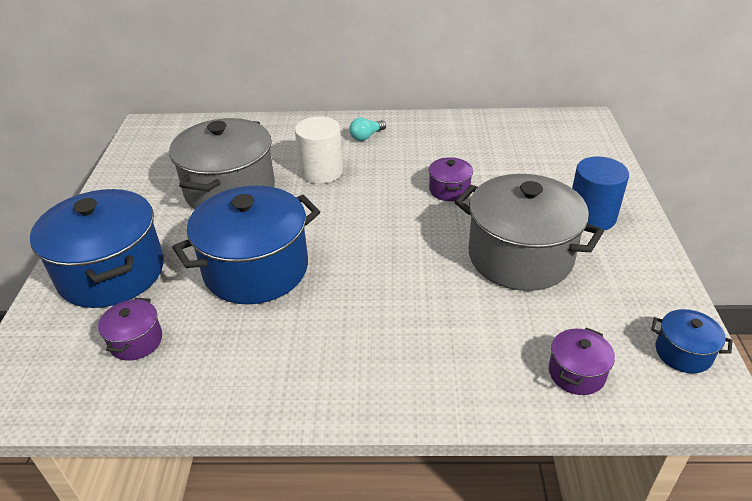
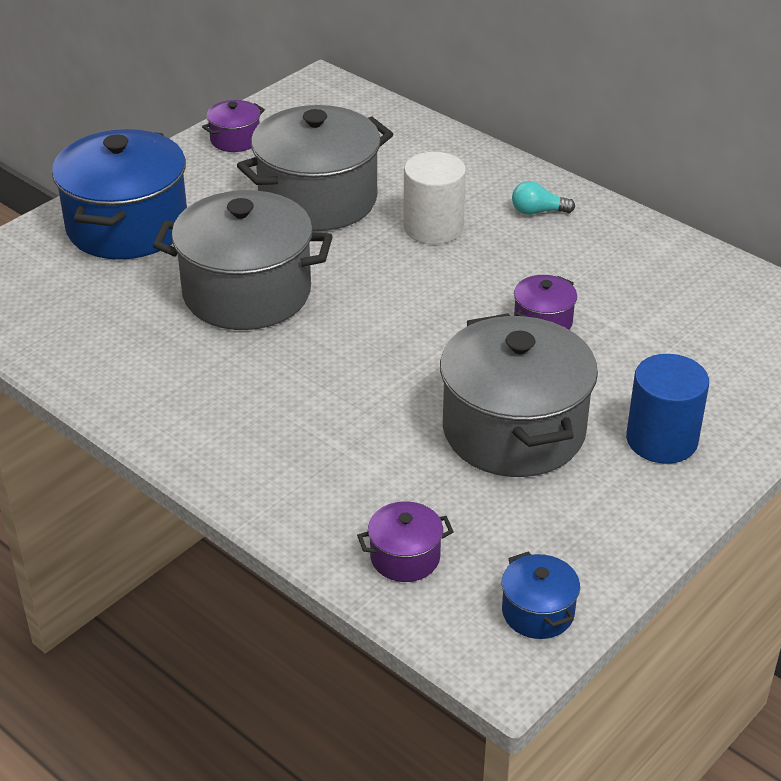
camera: 40 degrees right, 0 degrees up
purple pot [98,298,162,361] -> purple pot moved to [202,100,265,152]
blue pot [172,186,320,304] -> grey pot [153,190,333,330]

